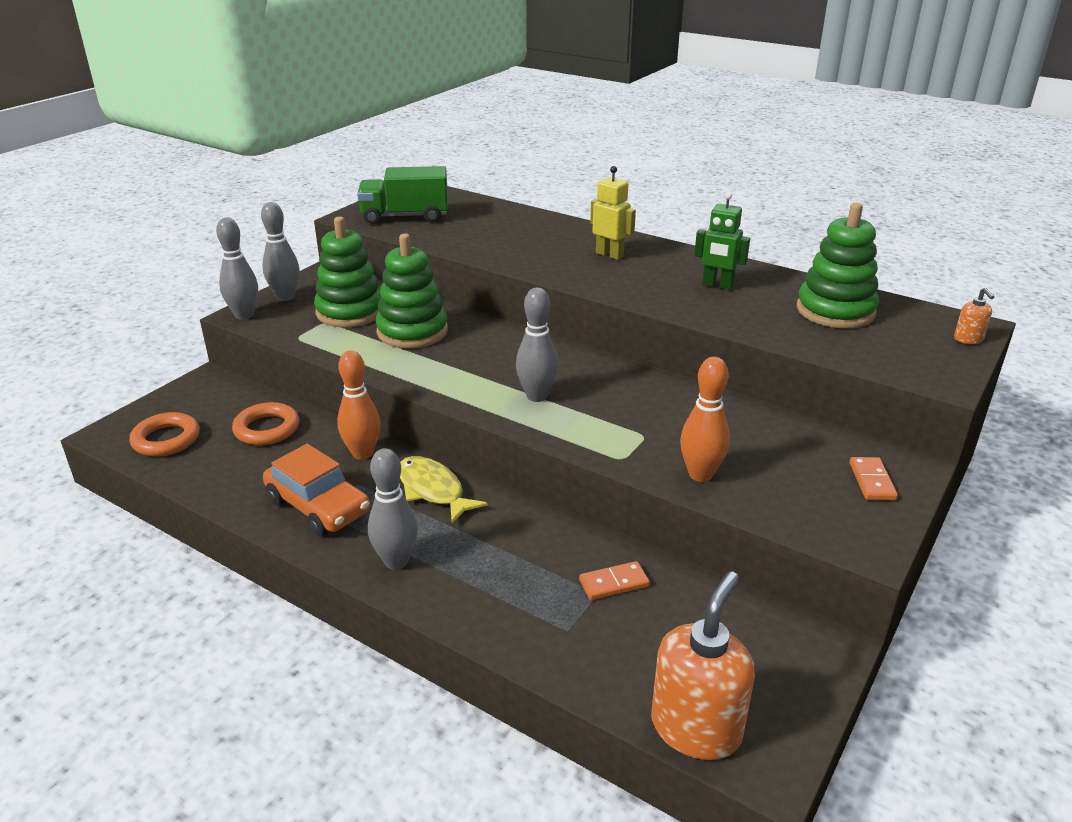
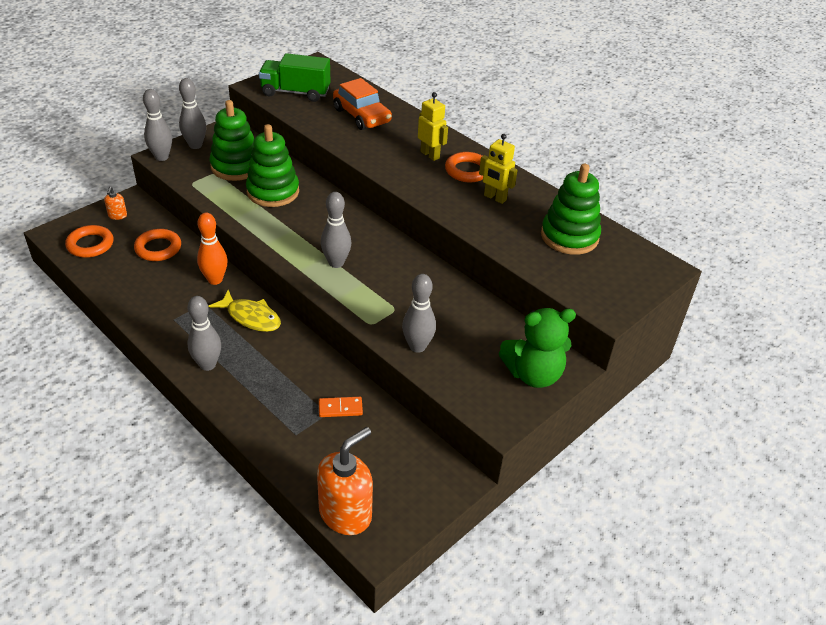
camera: 10 degrees right, 10 degrees up
orange car [263,444,370,536] -> orange car moved to [333,78,392,130]
yellow fish [400,456,488,524] -> yellow fish turned 150 degrees clockwise [209,290,281,332]
orange bowling pin [680,357,730,482] -> grey bowling pin [402,274,436,353]
green robot [694,192,750,290] -> yellow robot [479,134,518,204]
orange domino [850,457,898,500] -> green teddy bear [499,308,576,388]
orange soap dispenser [954,288,994,344] -> orange soap dispenser moved to [104,187,127,220]
none -> orange ring [445,152,483,182]

